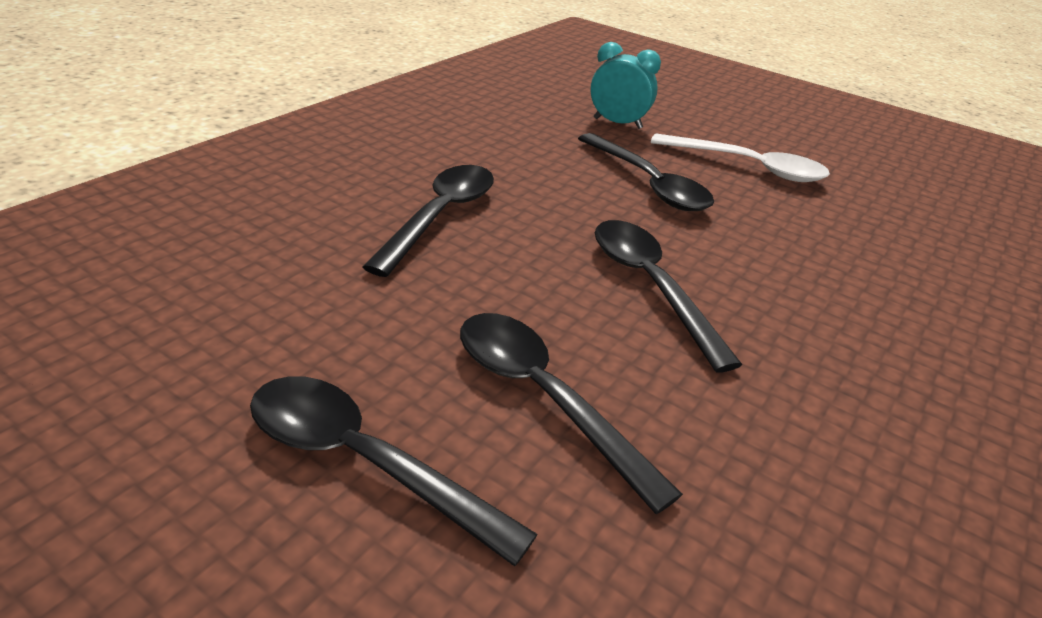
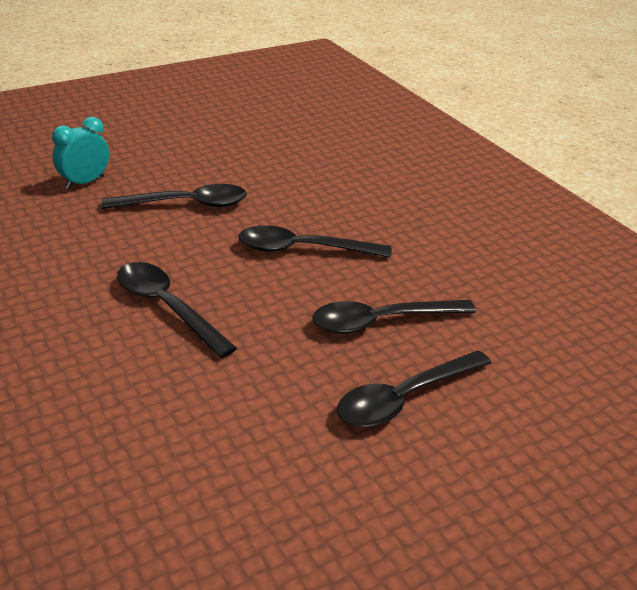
camera: 65 degrees left, 0 degrees up
white spoon [651,133,830,182] -> none

